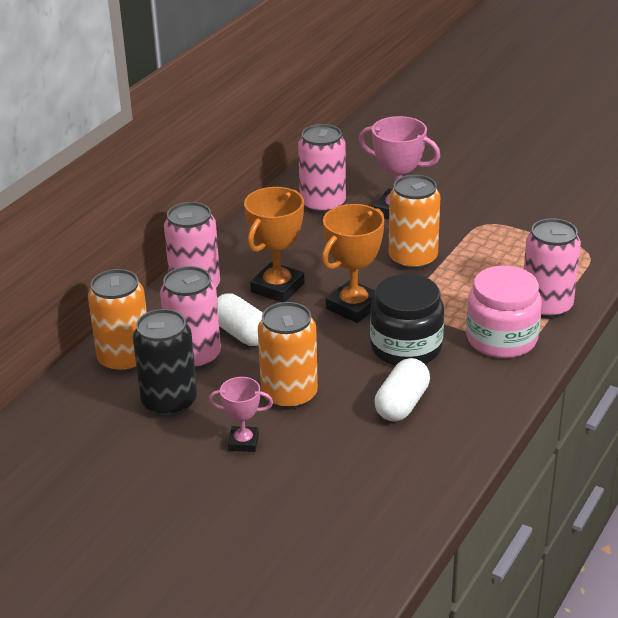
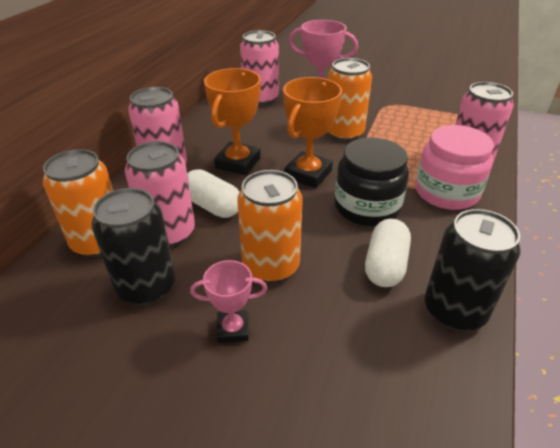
camera: 10 degrees left, 5 degrees up
none -> black can [424,209,520,331]

